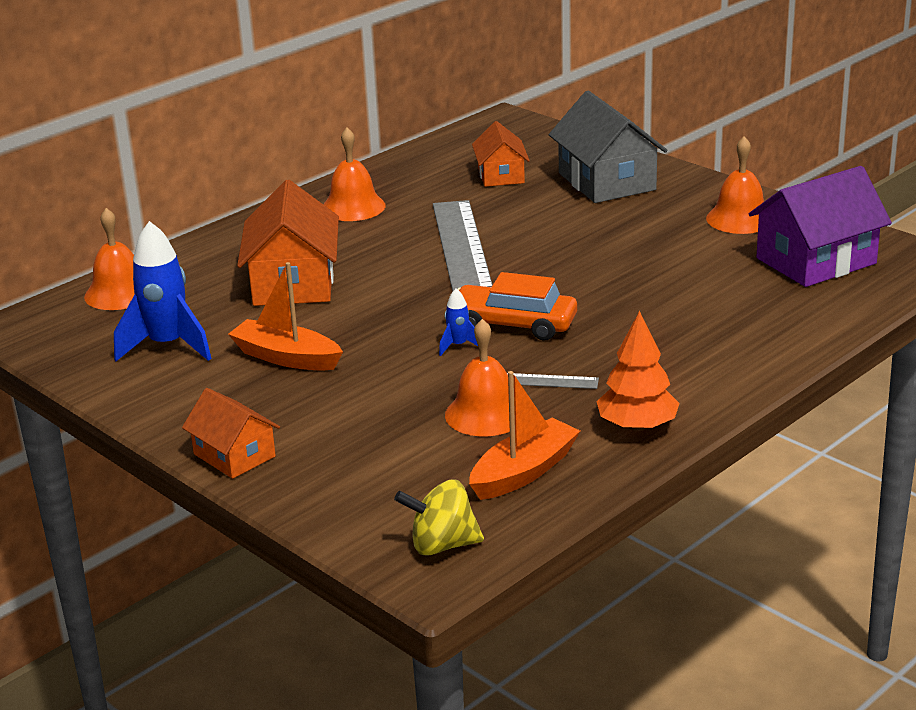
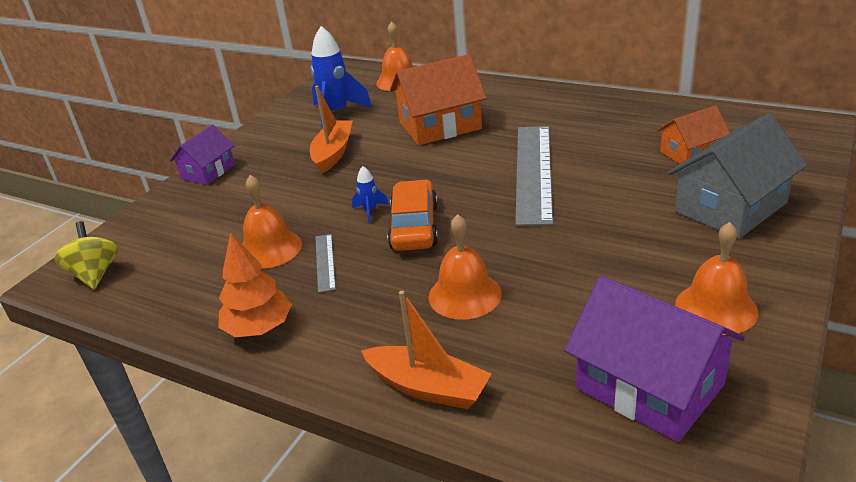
camera: 75 degrees right, 5 degrees up
orange house [182,388,280,479] -> purple house [170,124,235,185]
orange bell [323,128,385,221] -> orange bell moved to [428,214,502,320]
grey ruler [433,200,493,291] -> grey ruler turned 60 degrees counterclockwise [515,126,553,226]
orange boat [469,371,580,500] -> orange boat moved to [361,291,491,409]

